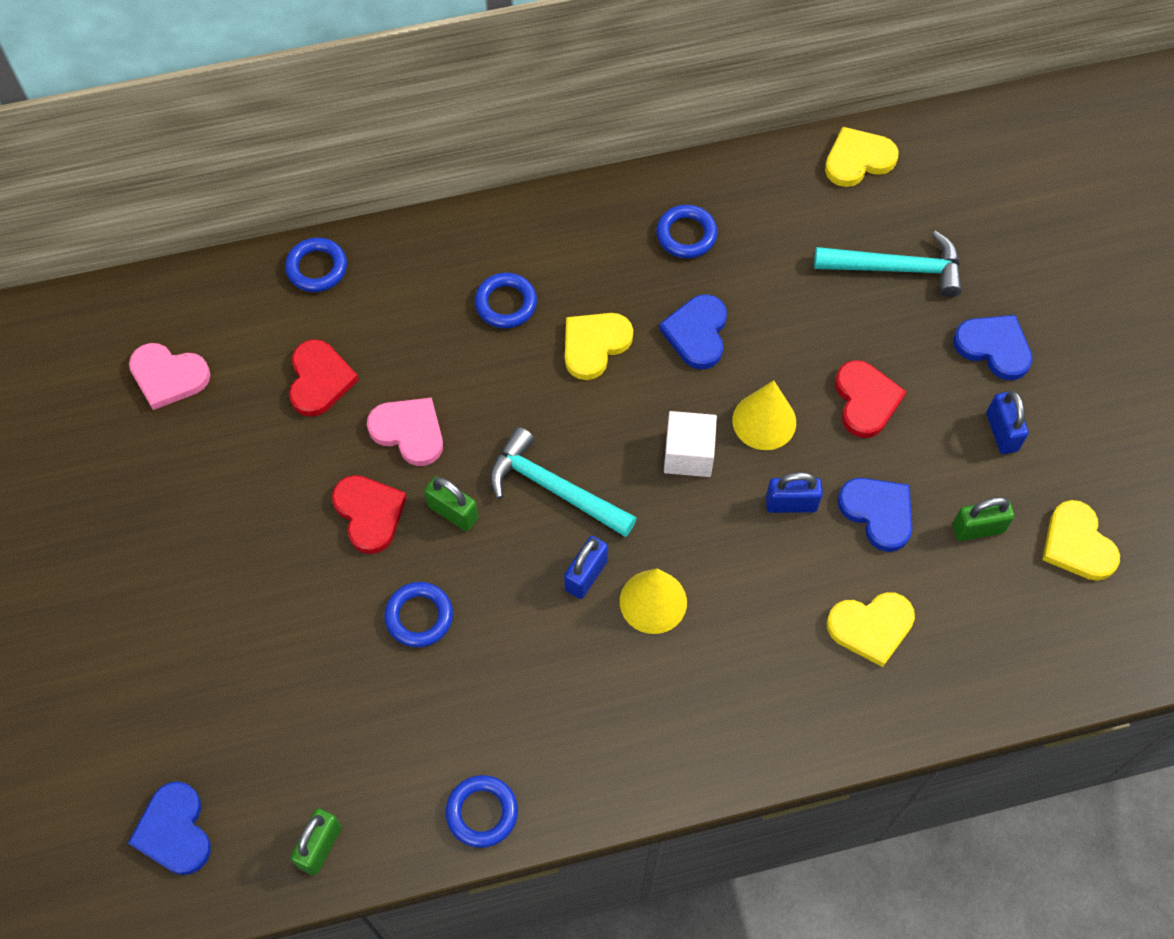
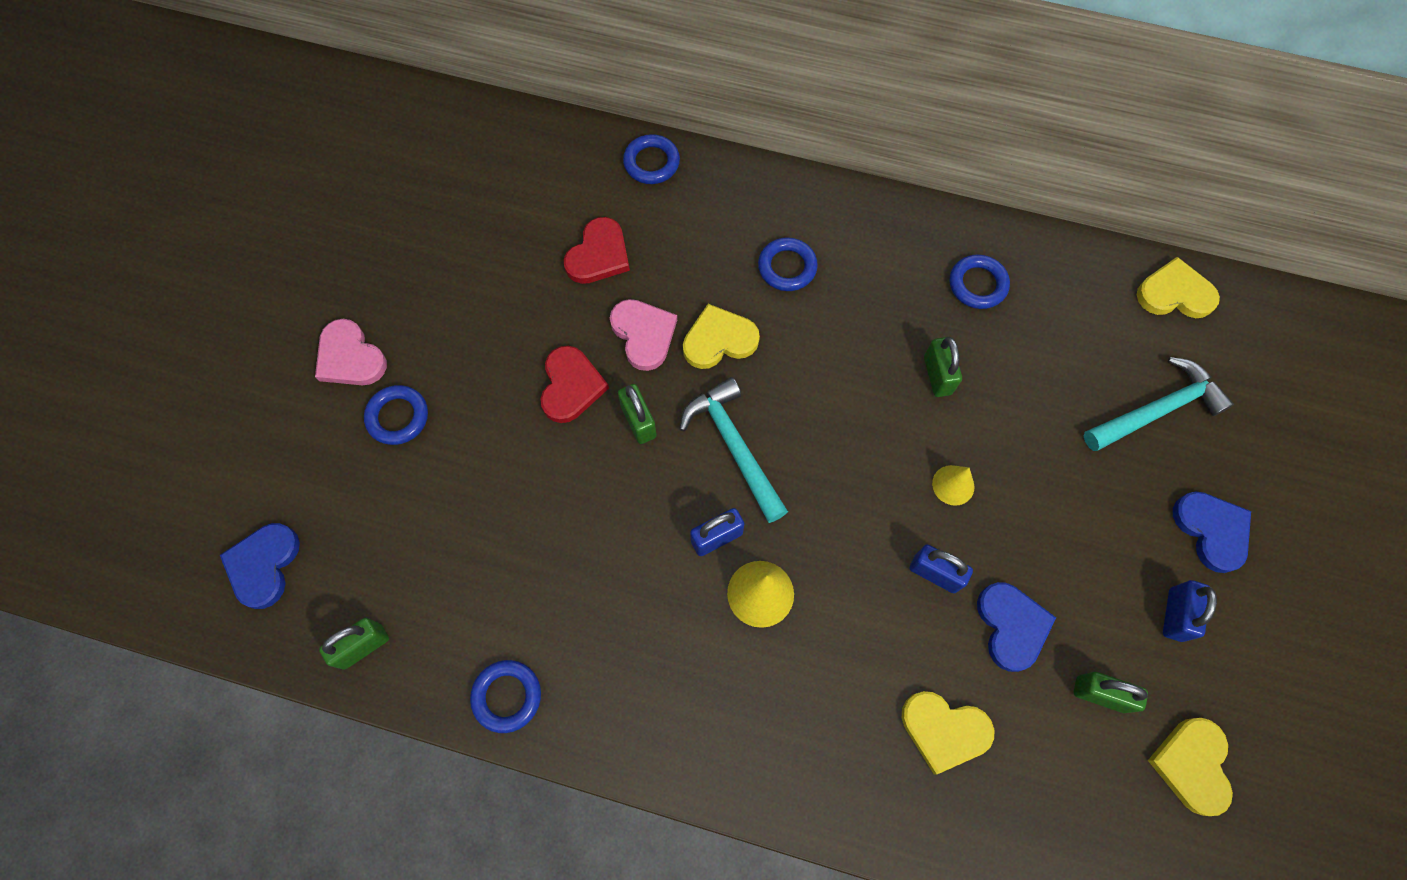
camera: 30 degrees right, 5 degrees up
pink heart [129,343,210,410] -> pink heart moved to [315,319,387,385]
blue ring [384,582,453,647] -> blue ring moved to [364,385,428,445]
yellow heart [565,313,633,380] -> yellow heart moved to [683,304,760,369]
blue heart [659,294,727,369] -> green padlock [924,337,962,397]
white cube [664,411,717,477] -> none
yellow cone [732,380,796,450] -> yellow cone [932,465,974,506], size x0.66
turquoise hammer [814,231,962,297] -> turquoise hammer turned 60 degrees counterclockwise [1084,357,1234,451]
red heart [835,360,907,438] -> none

